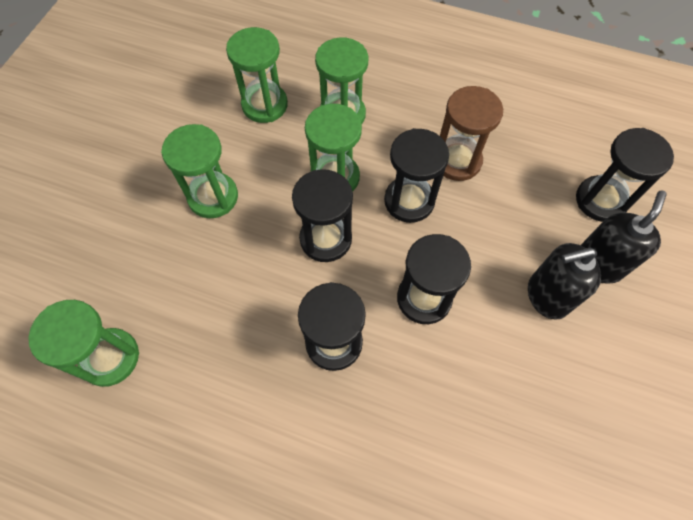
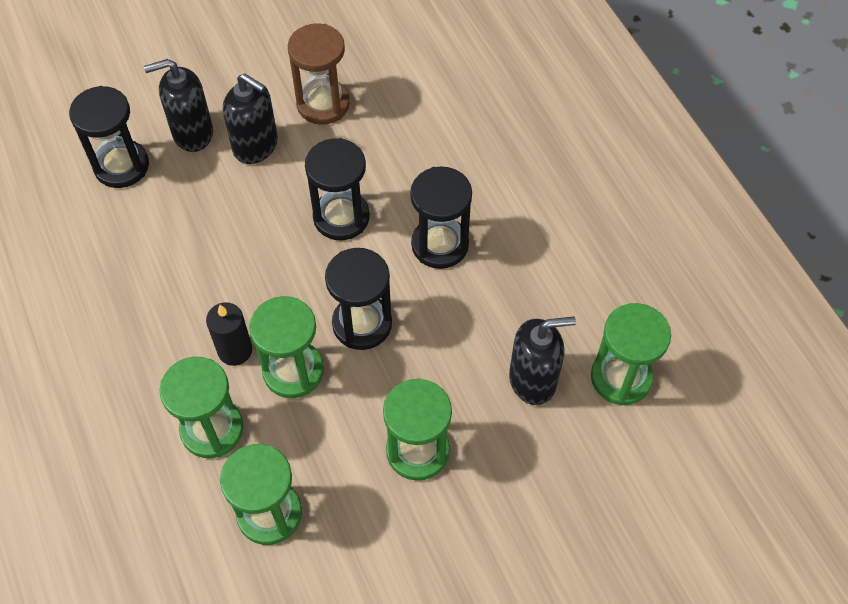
camera: 135 degrees left, 5 degrees down
black hourglass [384,128,449,223] -> none
brown hourglass [440,86,503,181] -> brown hourglass moved to [288,23,350,125]
none -> black candle [206,302,252,366]
none -> black soap dispenser [509,316,576,405]

